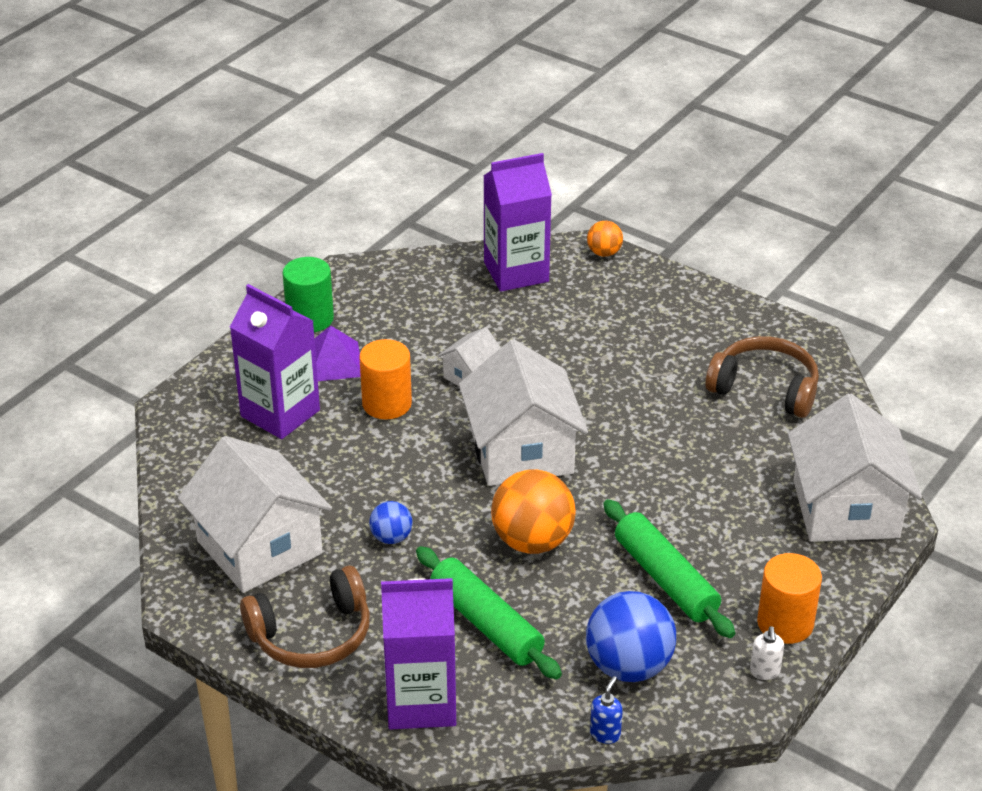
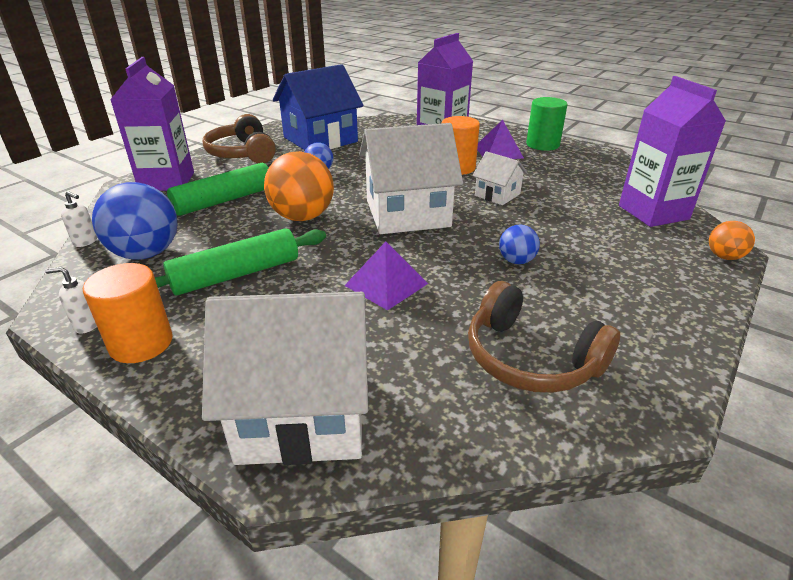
camera: 90 degrees right, 5 degrees down
white house [178,436,332,593] -> blue house [273,64,364,150]
blue soap dispenser [590,676,623,744] -> white soap dispenser [61,191,97,247]
brown headphones [705,336,819,418] -> brown headphones turned 105 degrees clockwise [468,281,620,393]
none -> purple pyramid [344,242,428,311]
none -> blue ball [499,224,540,264]

